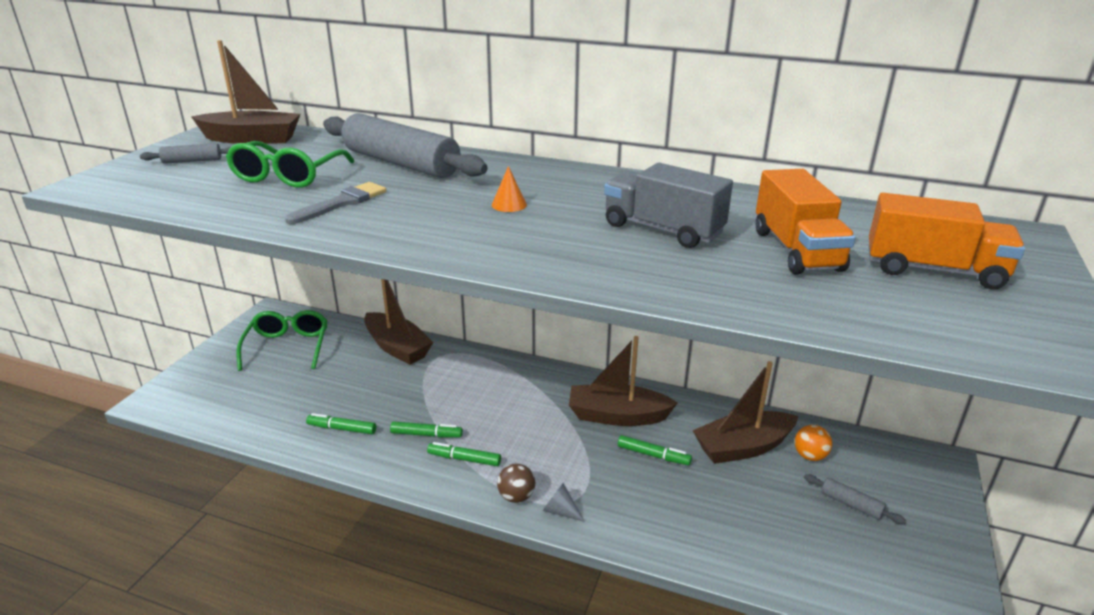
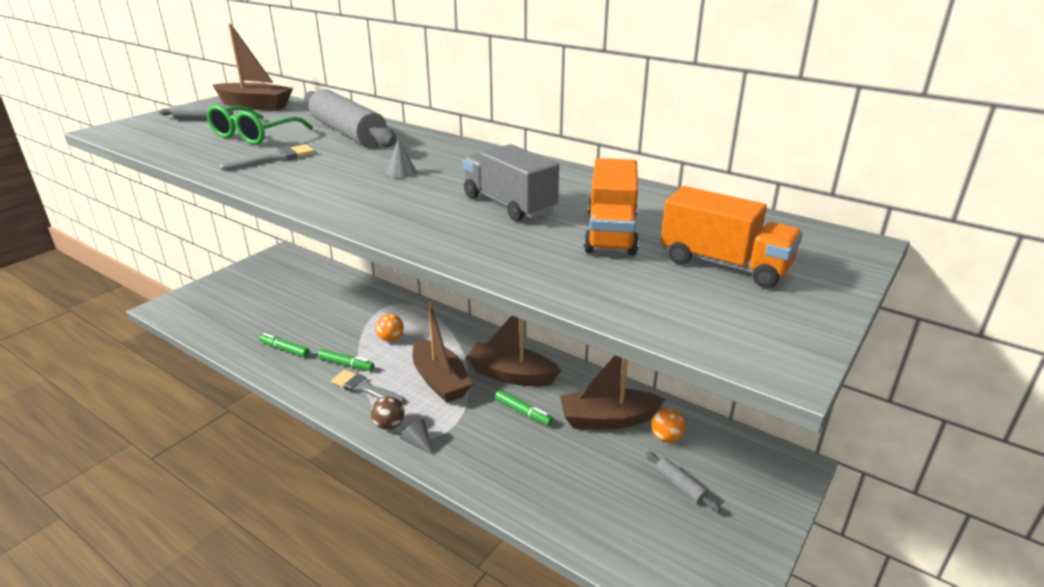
camera: 15 degrees right, 0 degrees up
green glasses [236,310,328,371] -> none
brown boat [364,279,433,365] -> brown boat moved to [413,301,472,403]
green marker [427,442,501,466] -> grey brush [331,370,405,404]
orange cone [492,166,527,212] -> grey cone [386,138,417,178]
none -> orange ball [376,314,404,342]

